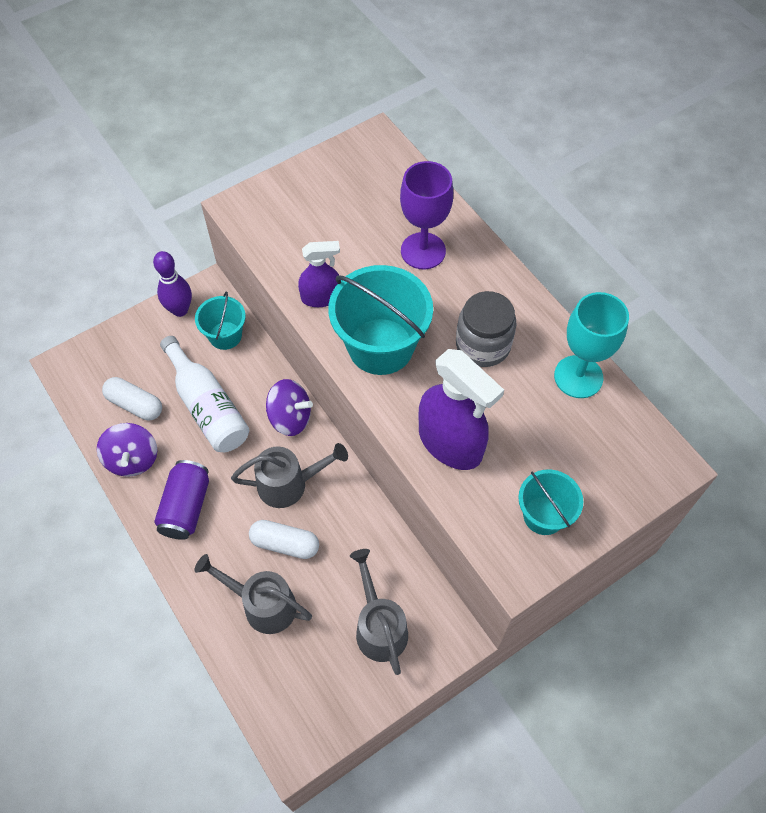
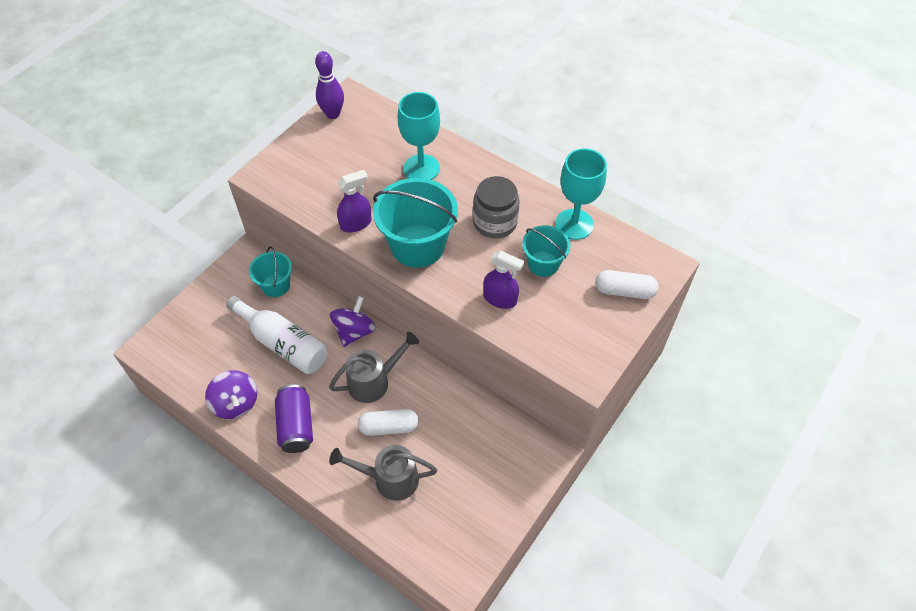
camera: 20 degrees left, 5 degrees down
white capsule [102,377,162,420] -> white capsule moved to [595,270,659,299]
purple bowling pin [153,251,192,317] -> purple bowling pin moved to [315,51,344,119]
purple spinning top [266,379,313,436] -> purple spinning top turned 60 degrees counterclockwise [330,296,376,347]
grey watering can [350,549,408,675] -> none
purple goblet [400,161,453,269] -> turquoise goblet [398,92,440,180]
purple spray bottle [419,349,504,470] -> purple spray bottle [483,251,524,309], size x0.58
turquoise bucket [518,470,583,535] -> turquoise bucket moved to [522,225,571,277]

